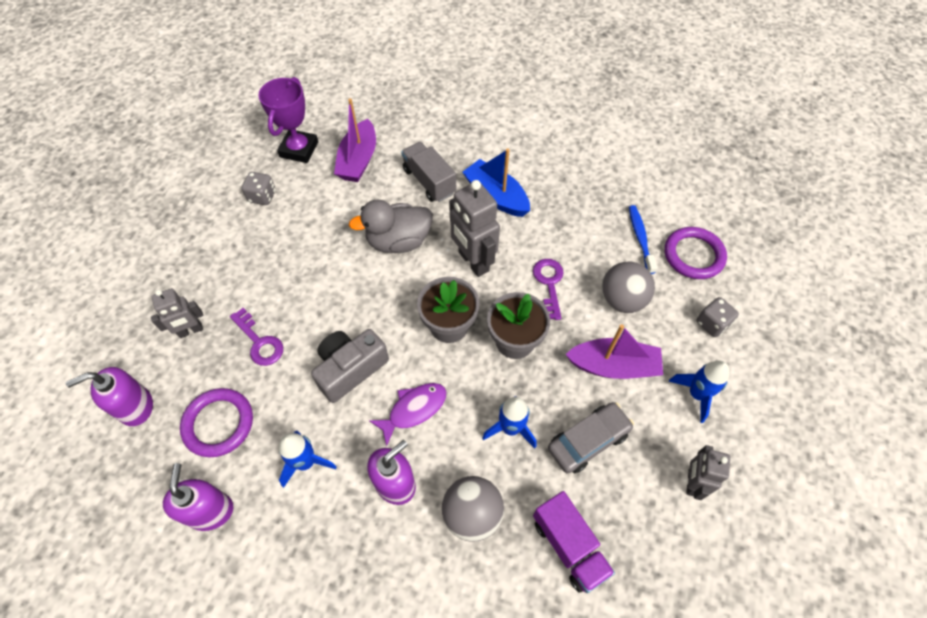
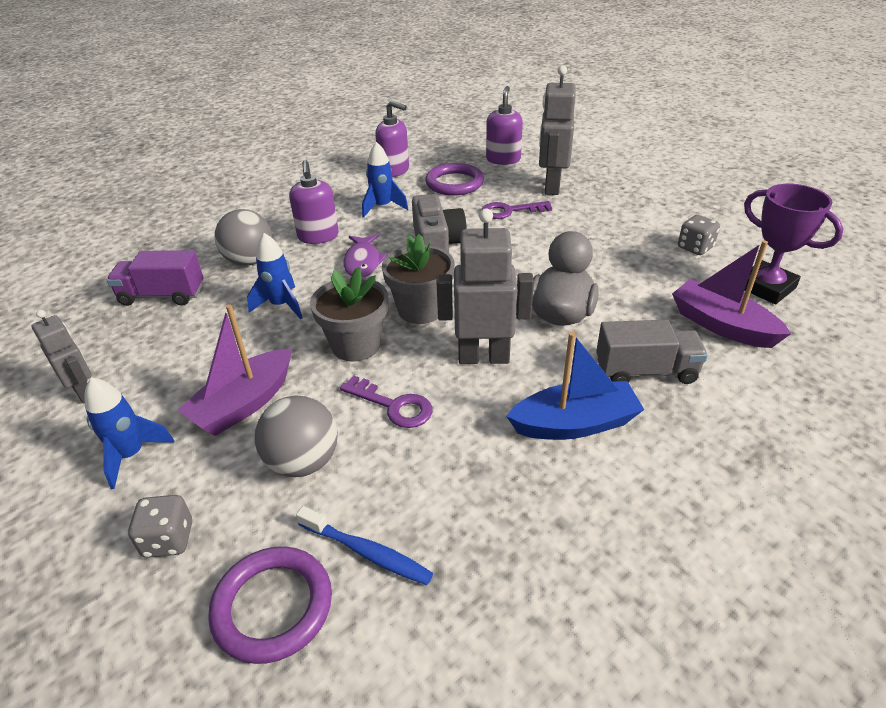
camera: 125 degrees right, 20 degrees down
grey robot [151,288,203,338] -> grey robot [539,65,576,195], size x1.65
grey car [548,402,634,473] -> none

